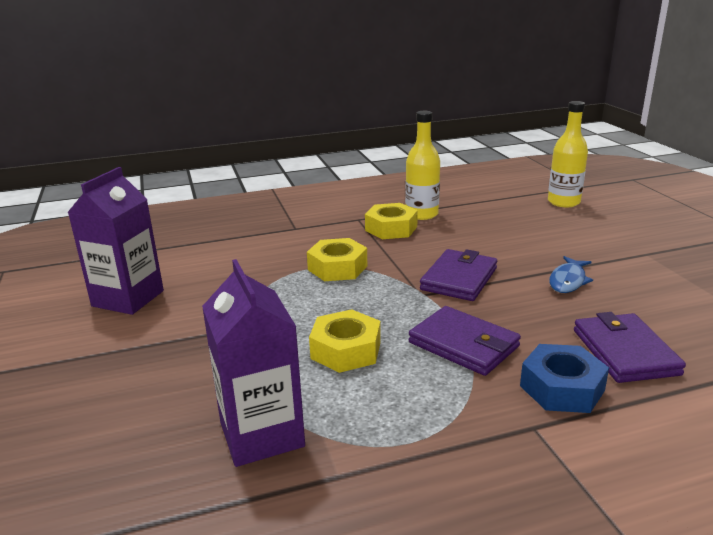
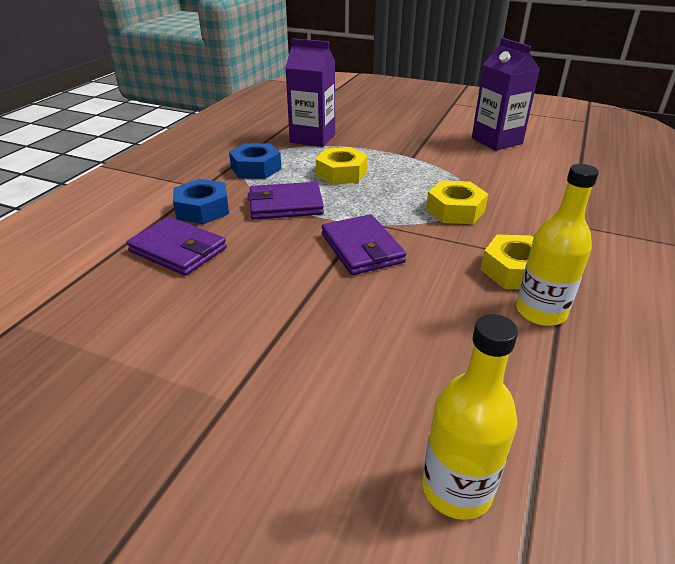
camera: 130 degrees right, 10 degrees up
blue fish [549,256,593,293] -> none
none -> blue nut [229,143,281,179]

